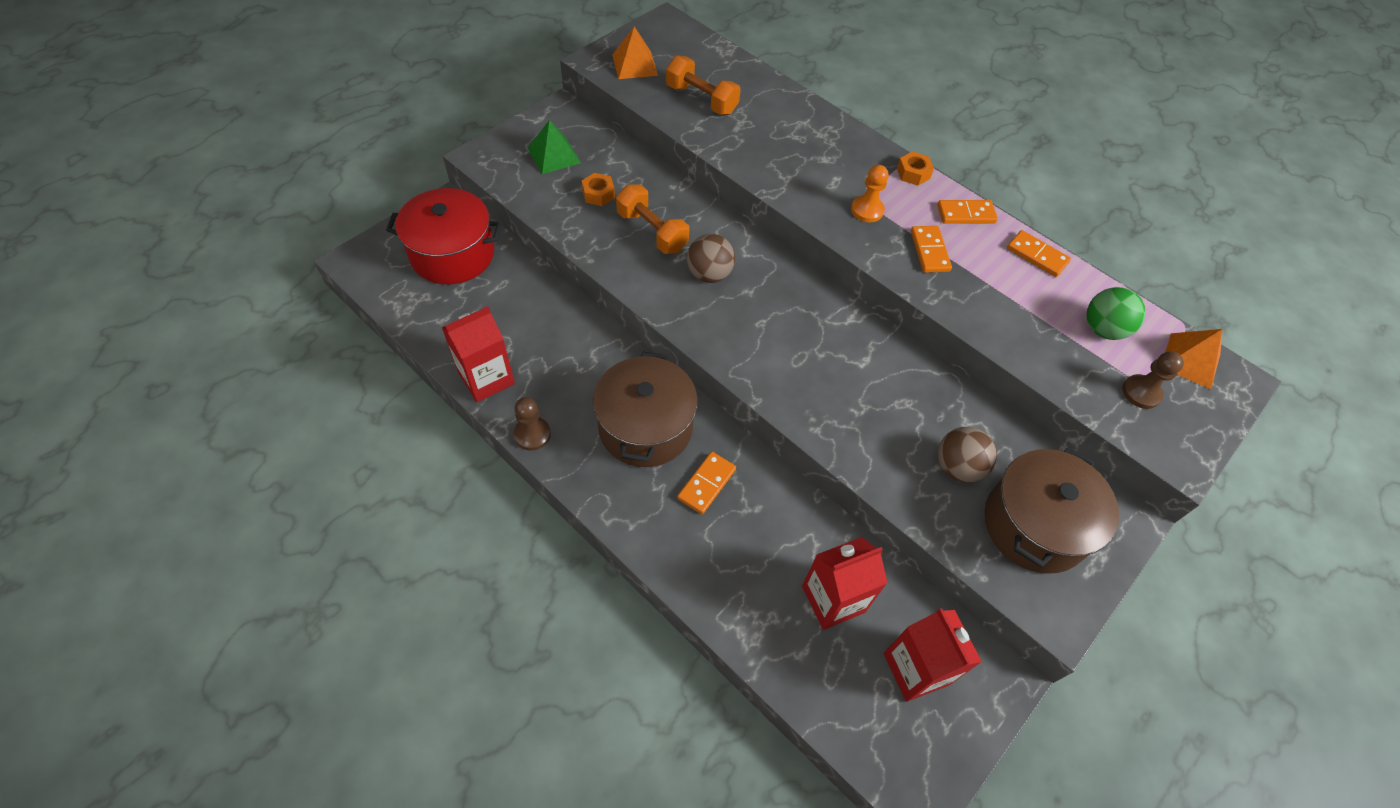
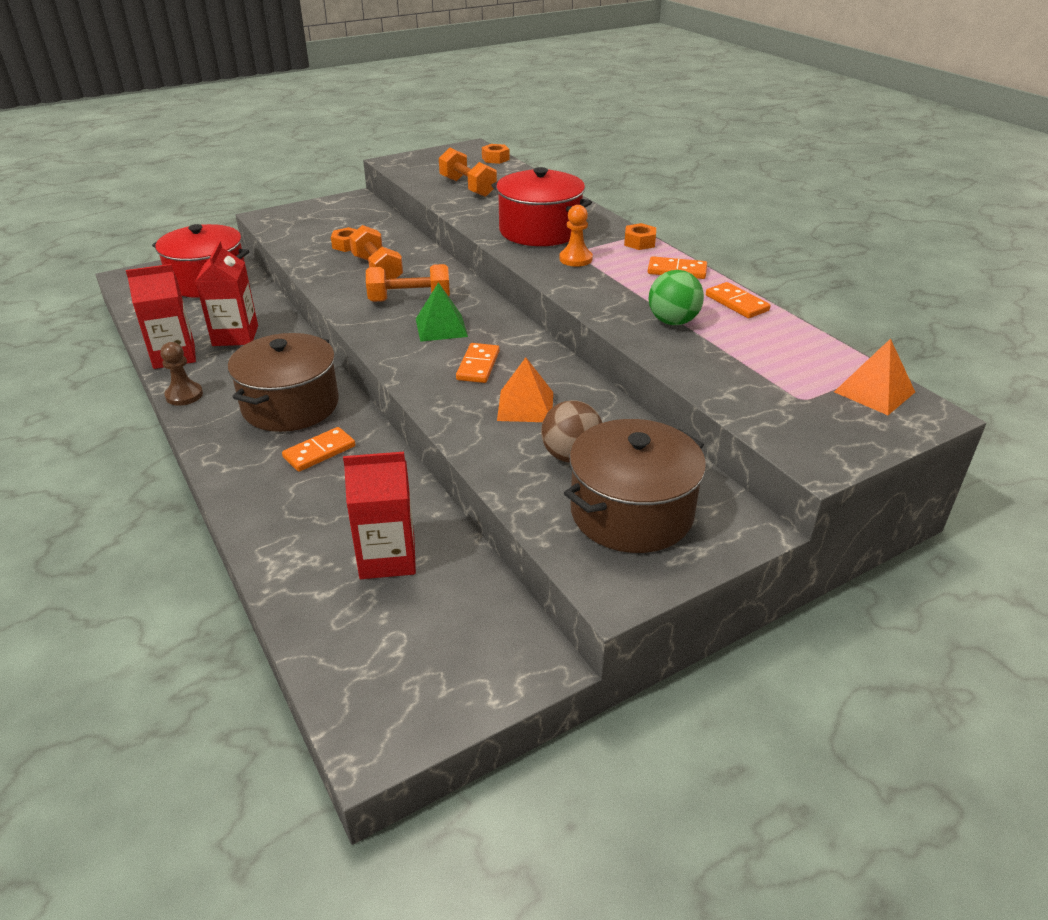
camera: 20 degrees right, 20 degrees down
green pyramid [528,120,581,174] -> green pyramid moved to [416,282,468,342]
orange pyramid [612,27,658,79] -> orange pyramid moved to [497,358,553,422]
brown ball [687,234,735,283] -> orange dumbbell [366,264,450,302]
red carton [884,608,982,702] -> red carton moved to [195,241,258,346]
orange domino [911,226,952,273] -> orange domino moved to [456,343,499,383]
green ball [1086,287,1146,340] -> green ball moved to [648,270,704,325]
brown pawn [1122,352,1184,409] -> none
none -> orange nut [482,144,510,164]
none -> red pot [491,167,592,246]

